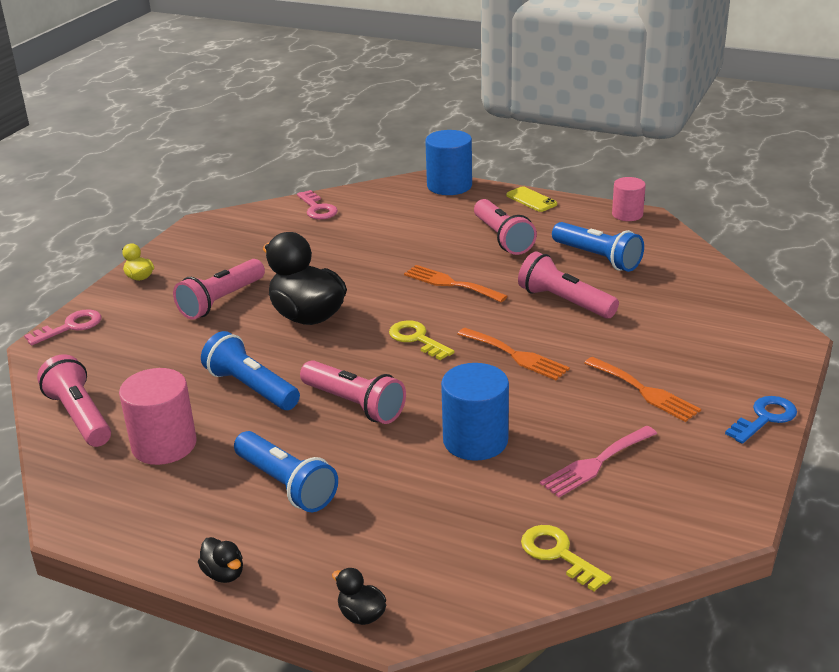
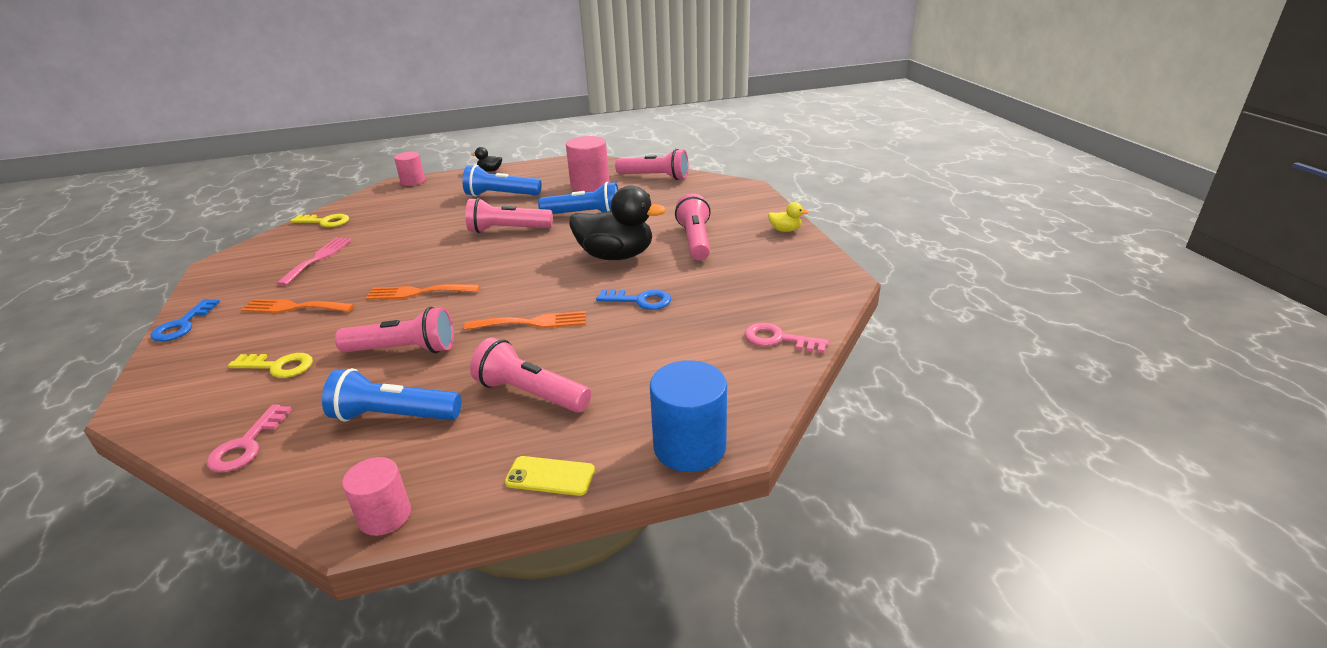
camera: 140 degrees right, 0 degrees up
pink key [24,309,101,345] -> pink key moved to [206,404,292,472]
black duck [332,568,386,625] -> pink cylinder [394,152,425,186]
yellow key [389,320,455,360] -> yellow key moved to [228,353,313,378]
blue cylinder [441,363,509,461] -> none
none -> blue key [596,290,671,310]

